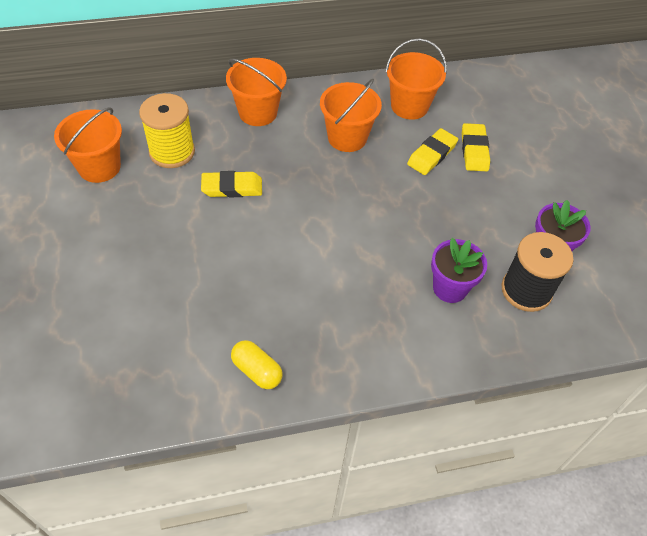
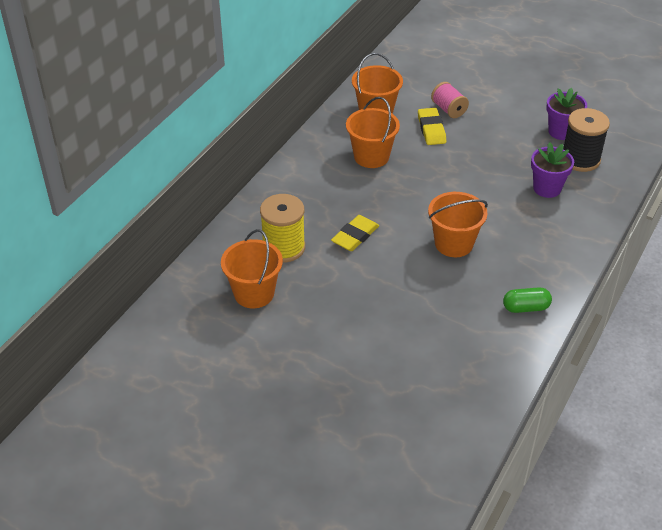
camera: 45 degrees left, 10 degrees down
orange bucket [226,58,287,126] -> orange bucket moved to [428,192,488,257]
yellow capsule [231,340,283,389] -> green capsule [503,287,552,313]
yellow eraser [462,123,490,171] -> pink spool [431,82,469,118]

